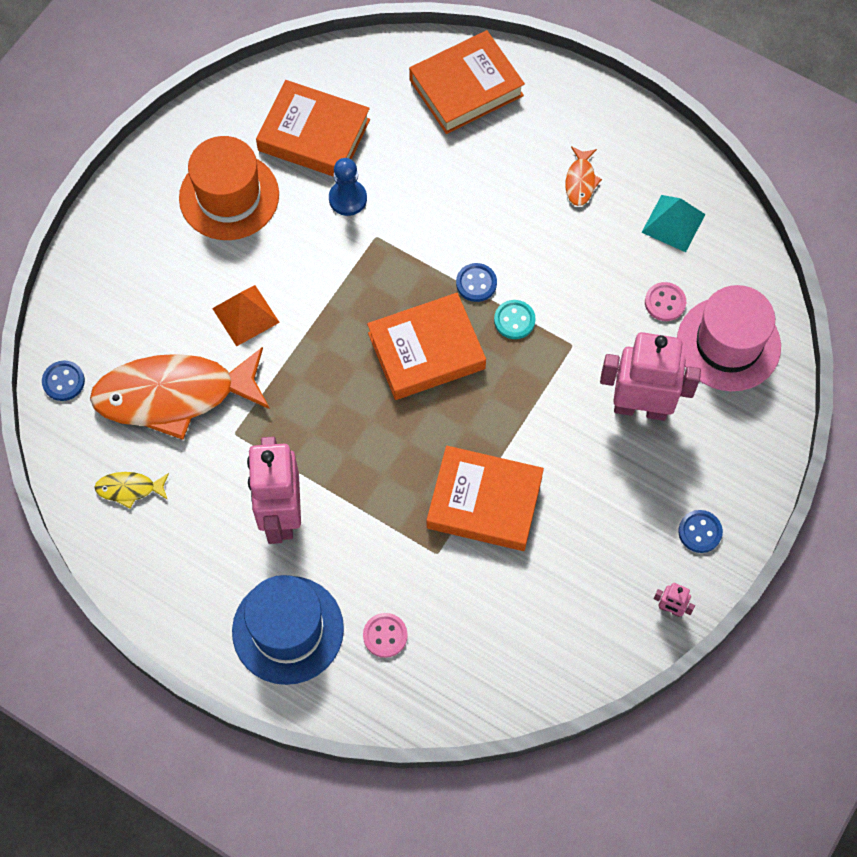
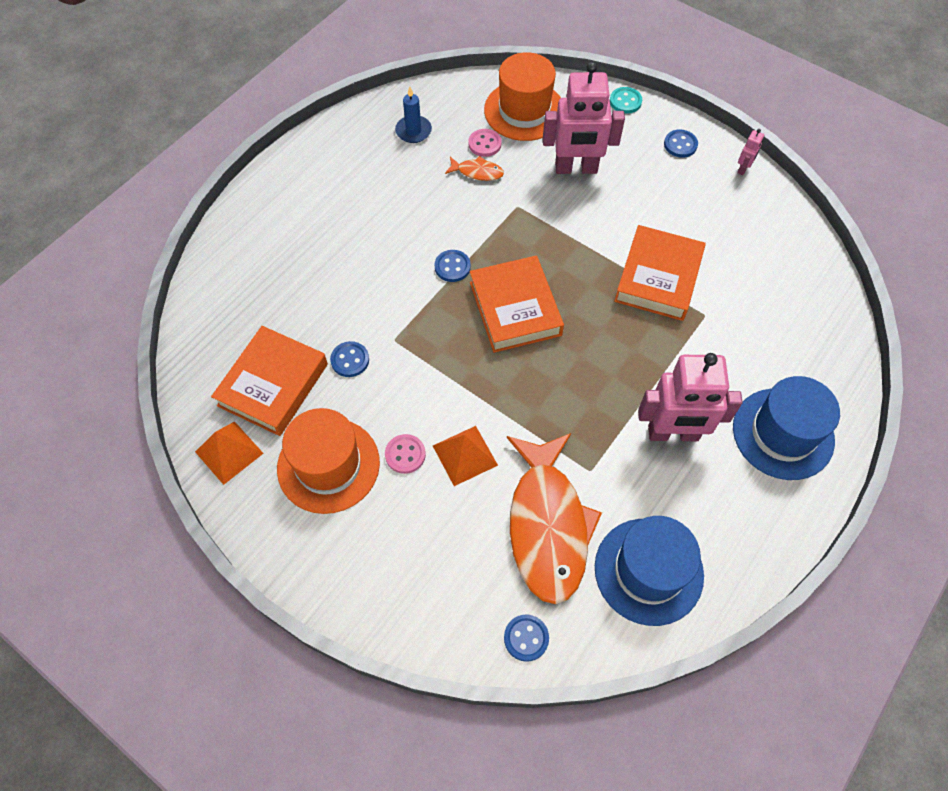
camera: 85 degrees left, 5 degrees down
yellow fish [94,472,169,509] -> blue hat [595,516,704,626]
blue pawn [329,158,367,216] -> blue button [330,341,369,377]
pink button [363,613,408,658] -> pink button moved to [385,434,426,474]
orange book [409,30,525,134] -> none
turquoise button [494,300,536,339] -> turquoise button moved to [610,87,642,114]
orange fish [565,146,602,206] -> orange fish moved to [445,156,504,181]
pink robot [600,332,701,421] -> pink robot turned 105 degrees counterclockwise [543,62,625,174]
turquoise pyramid [641,195,706,252] -> blue candle [395,87,432,143]
pink hat [677,285,781,391] -> orange hat [484,52,561,141]
none -> orange pyramid [195,421,264,485]

